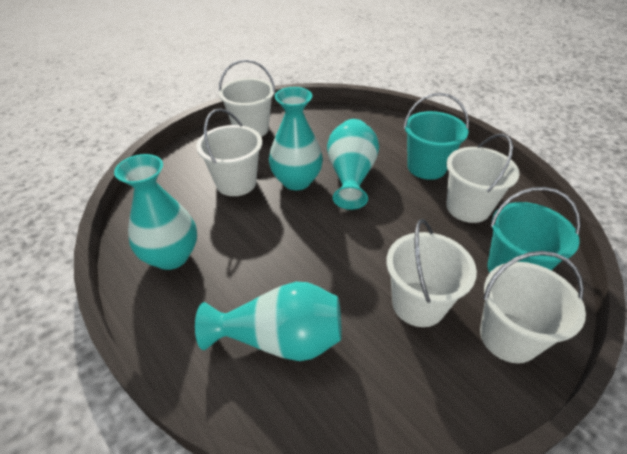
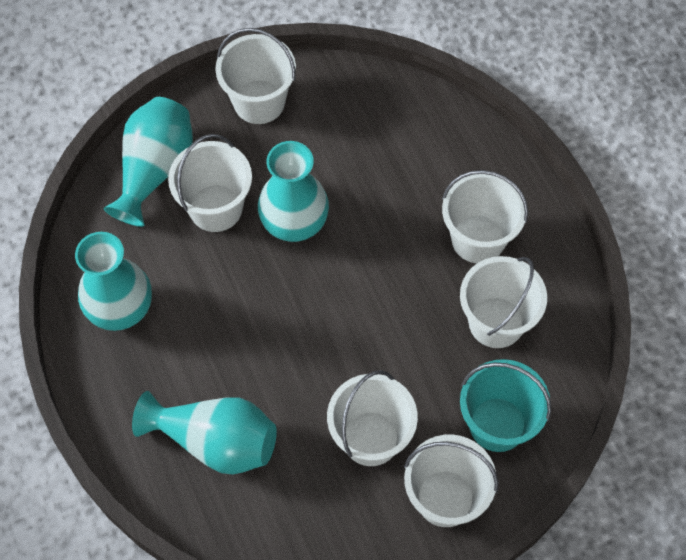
camera: 15 degrees right, 20 degrees up
turquoise vase [327,119,379,210] -> turquoise vase moved to [103,97,193,227]
turquoise bucket [403,93,469,180] -> white bucket [442,170,528,263]

